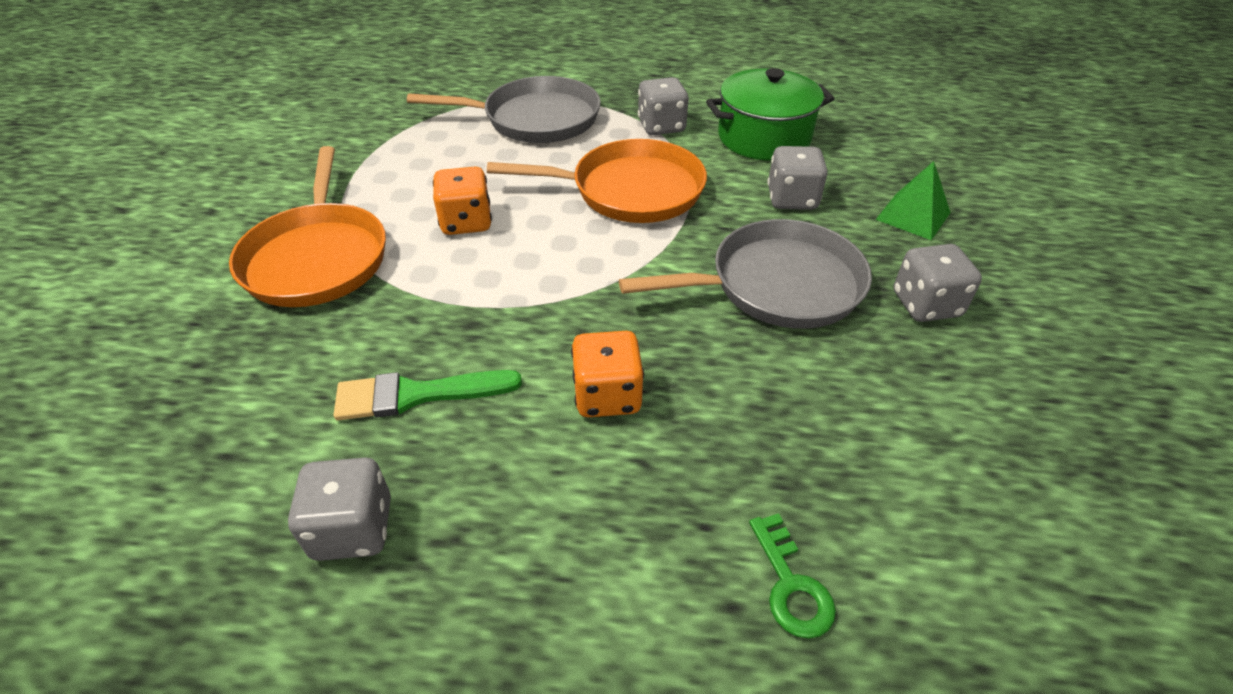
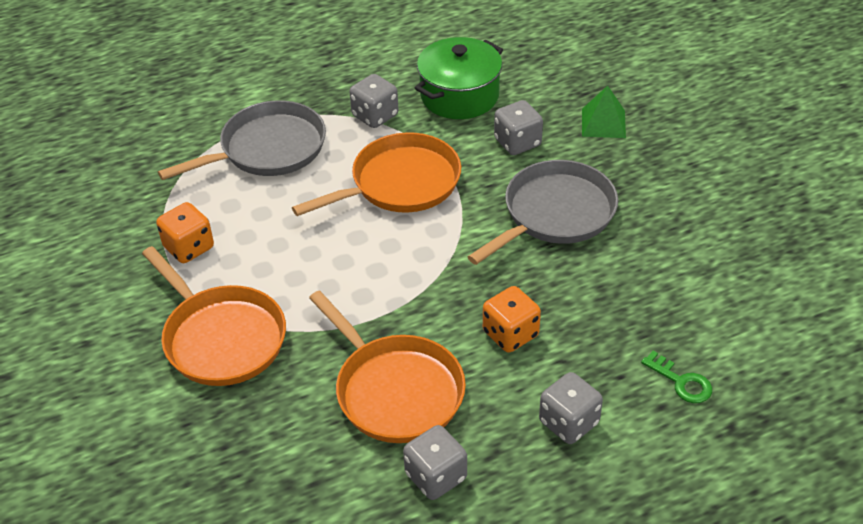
camera: 30 degrees left, 0 degrees up
green brush [334,370,522,420] -> orange pan [309,290,466,443]
orange dice [433,167,492,235] -> orange dice moved to [156,202,214,263]
grey dice [894,244,982,322] -> grey dice moved to [539,372,603,444]

